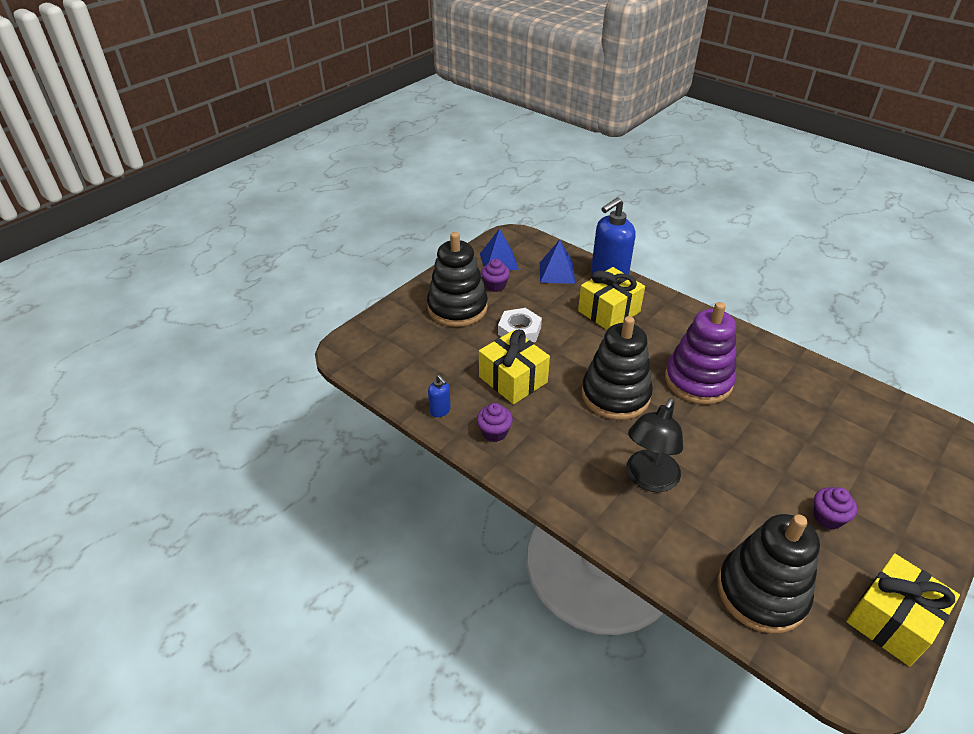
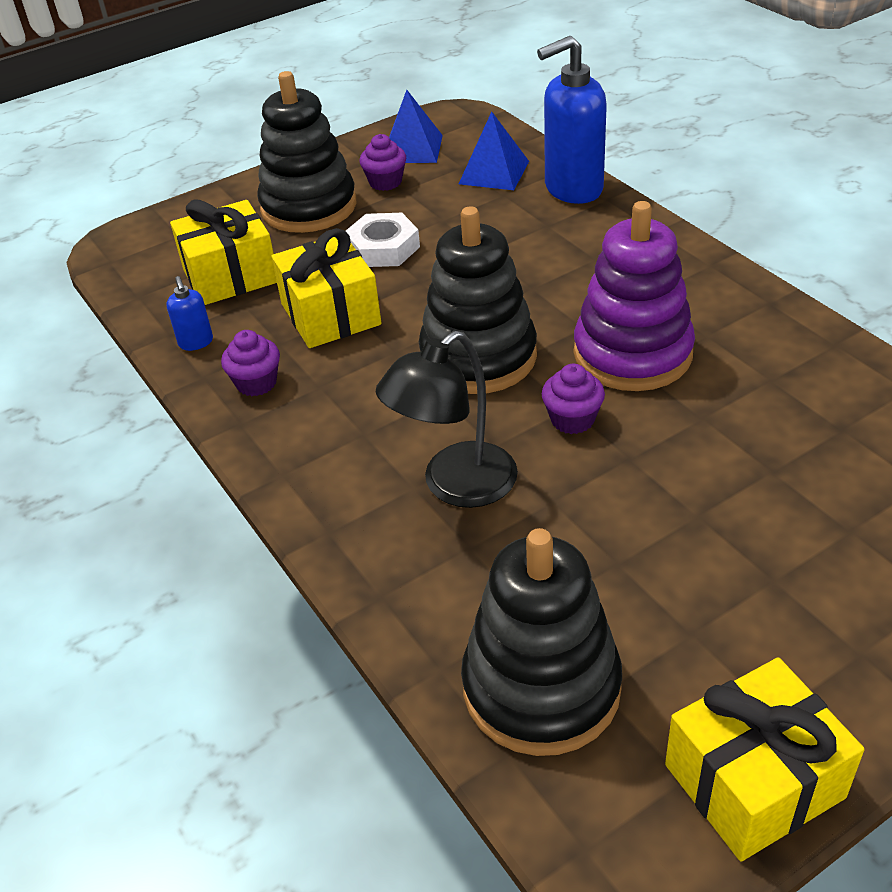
camera: 20 degrees right, 0 degrees up
yellow gift [578,267,645,330] -> yellow gift moved to [170,199,277,305]
purple cupcake [814,487,857,530] -> purple cupcake moved to [542,364,605,434]

